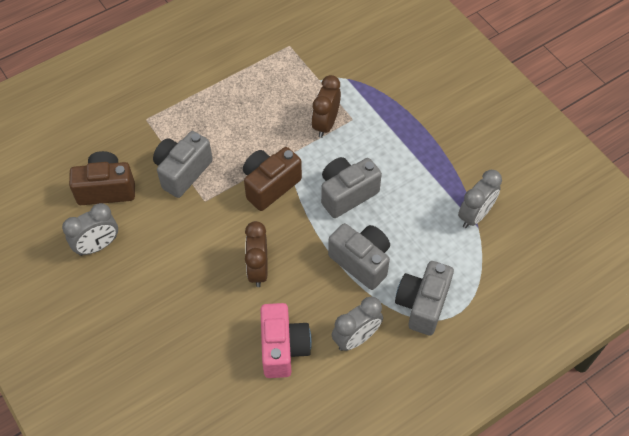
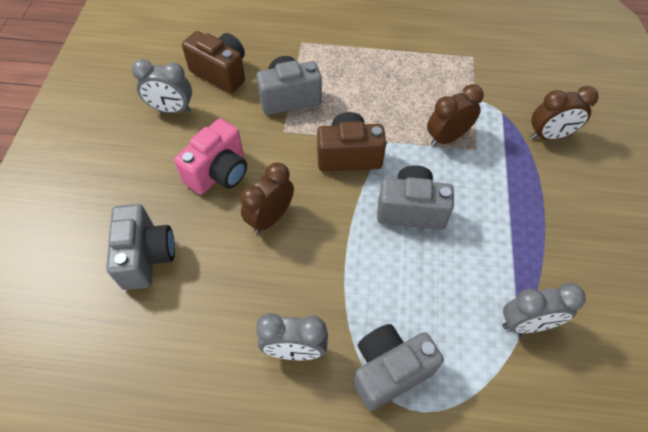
camera: 40 degrees right, 0 degrees up
pink camera [260,303,312,378] -> pink camera moved to [174,119,247,195]
grey camera [328,223,390,290] -> grey camera moved to [106,204,175,290]
none -> brown clock [530,86,599,140]

